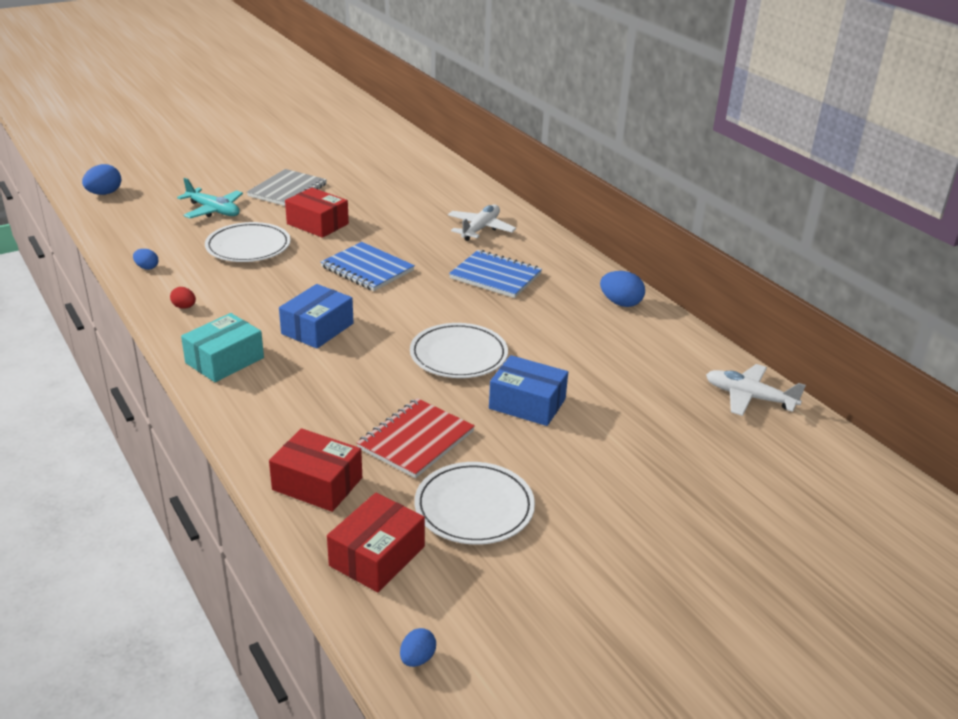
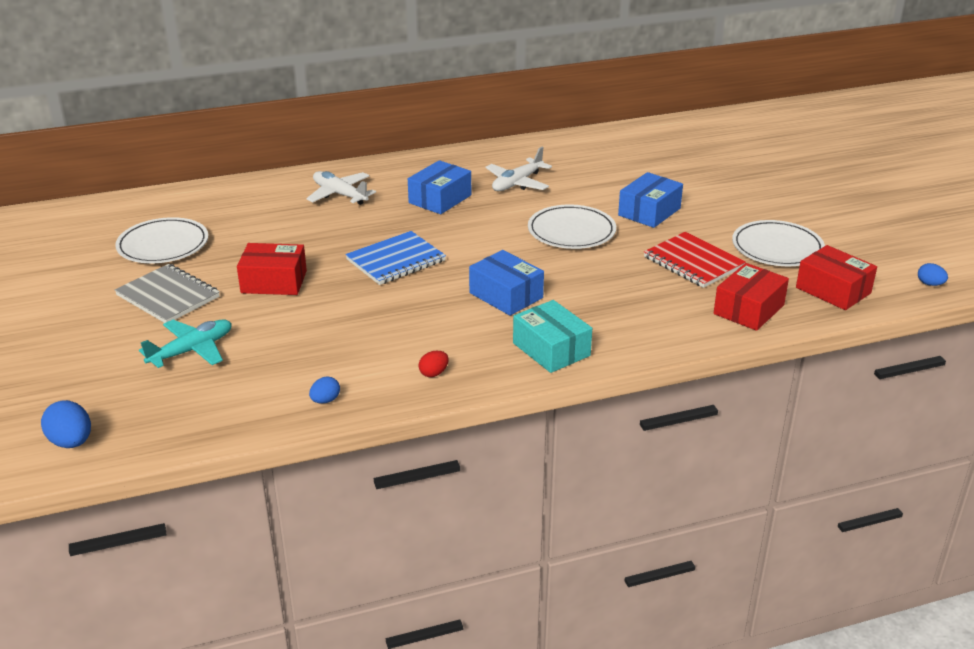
camera: 75 degrees left, 0 degrees up
white plate [205,222,291,262] -> white plate moved to [115,217,209,263]
red box [285,188,349,238] -> red box turned 45 degrees clockwise [237,243,307,295]
blue notebook [449,250,542,298] -> blue box [408,160,471,214]
blue egg [600,271,645,307] -> none
white plane [706,364,806,416] -> white plane moved to [485,147,552,191]

